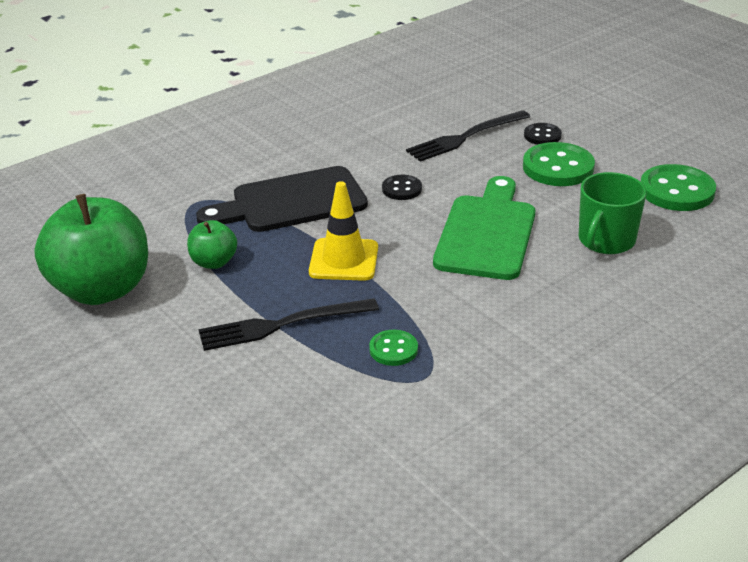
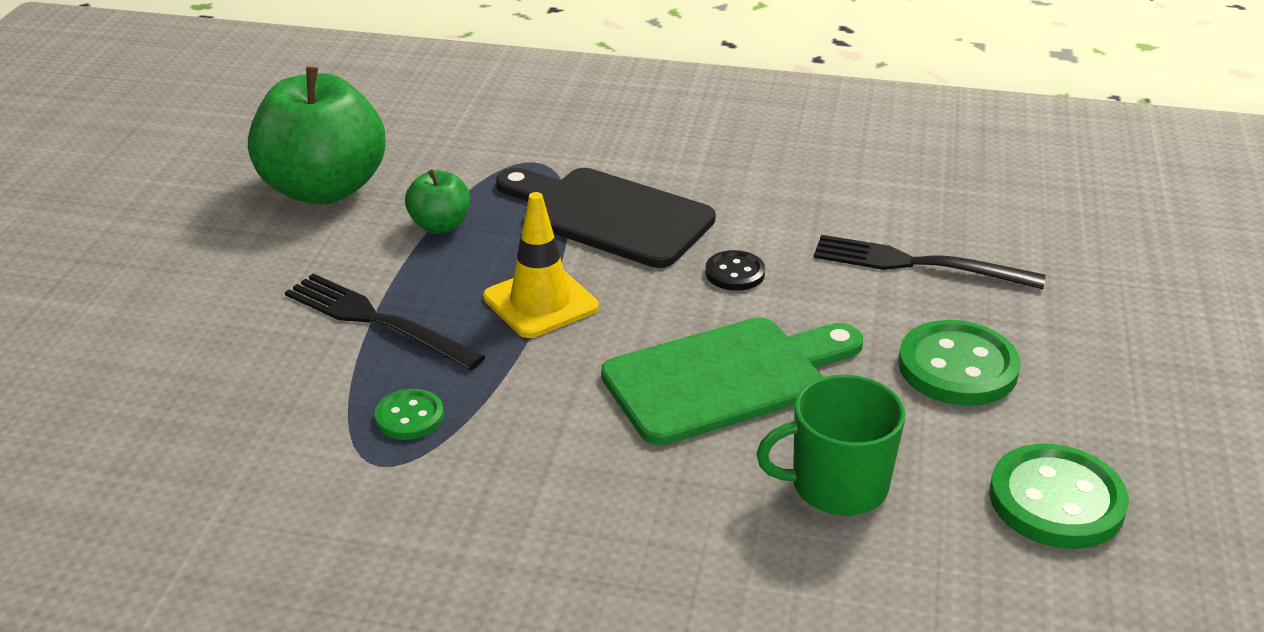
camera: 50 degrees right, 0 degrees up
black button [524,123,562,145] -> none

